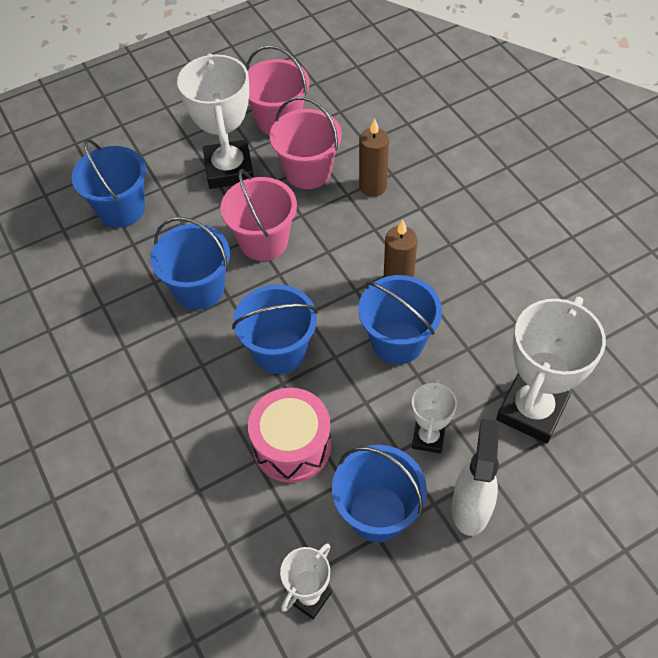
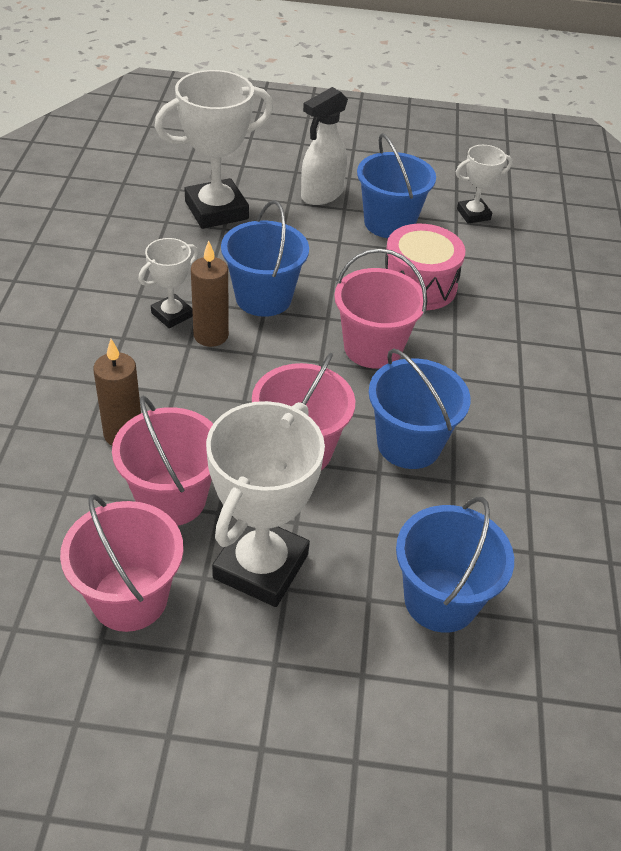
camera: 150 degrees left, 10 degrees down
blue bucket [232,284,318,374] -> pink bucket [334,248,427,368]
white trophy [412,377,457,454] -> white trophy moved to [138,238,199,328]

